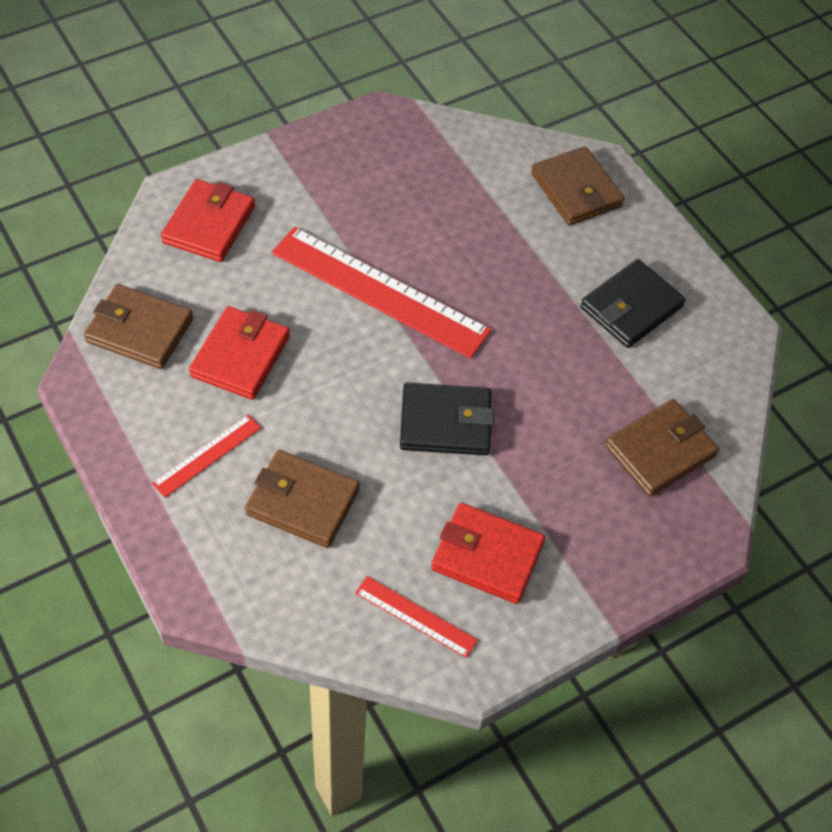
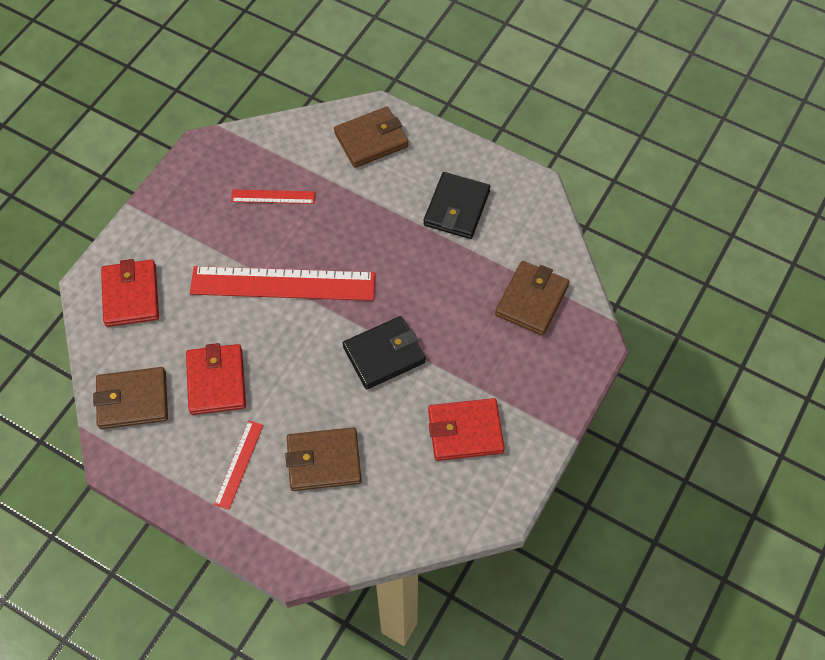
camera: 25 degrees left, 5 degrees up
red ruler [355,576,478,658] -> red ruler moved to [231,190,315,204]
brown wallet [531,146,624,226] -> brown wallet turned 60 degrees counterclockwise [334,107,409,168]

